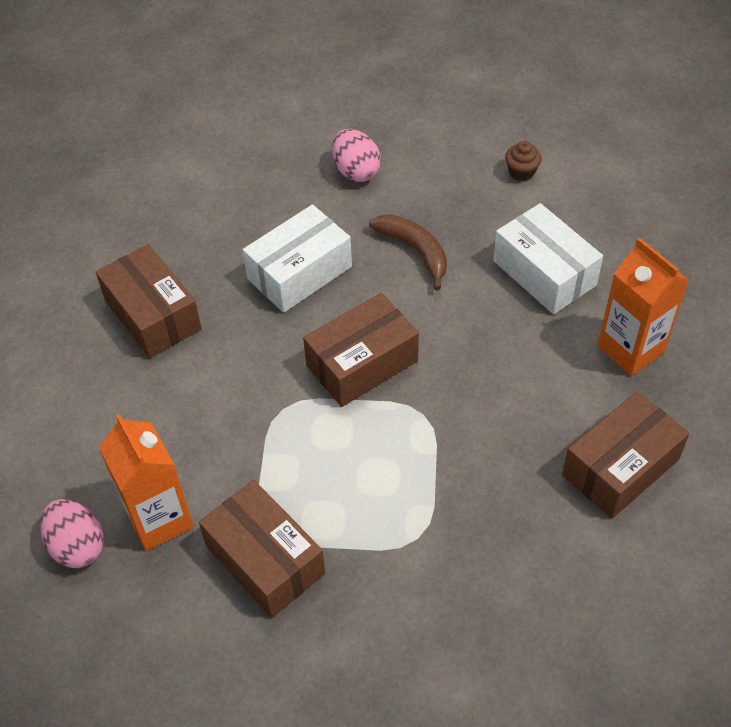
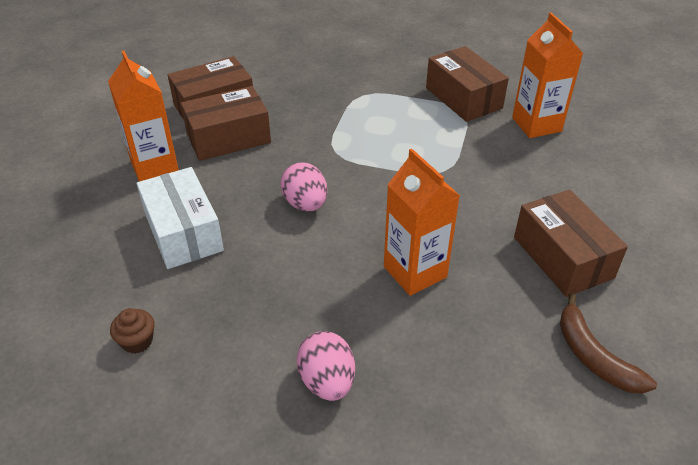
camera: 170 degrees left, 10 degrees down
pink egg [40,499,104,568] -> pink egg moved to [280,162,327,212]
white box [243,204,352,313] -> orange carton [384,149,460,296]
brown box [303,293,419,407] -> brown box moved to [181,86,271,161]
brown banana [369,214,447,290] -> brown banana moved to [560,293,657,394]

